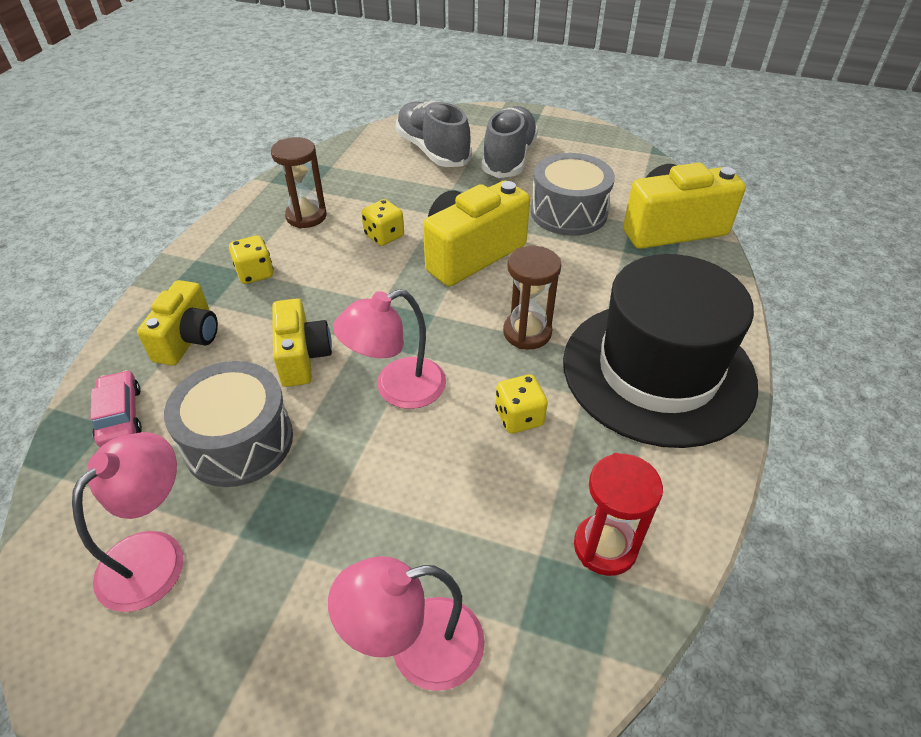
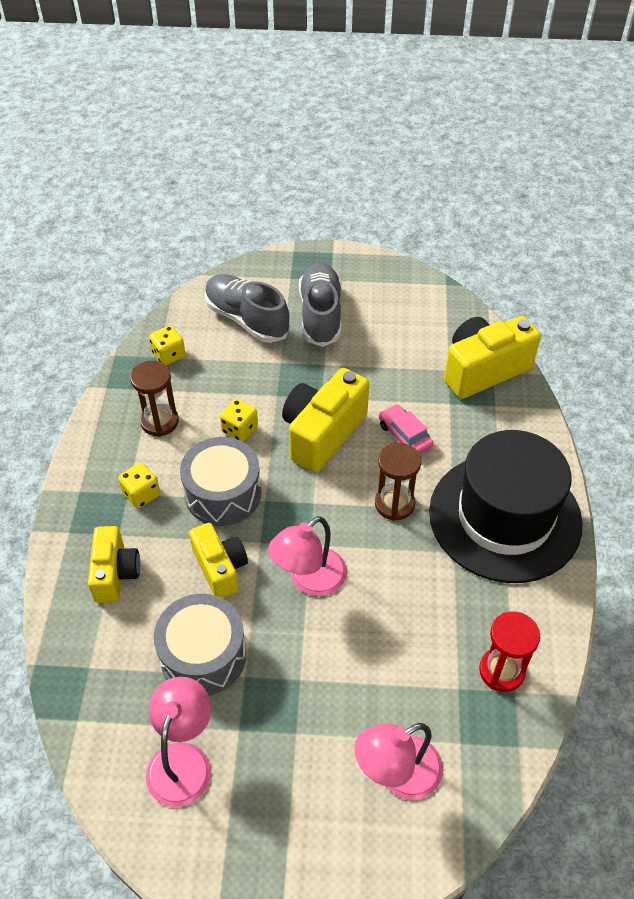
camera: 15 degrees left, 5 degrees up
pink car [90,370,142,447] -> pink car moved to [379,404,433,454]
yellow dice [495,374,548,434] -> yellow dice moved to [149,325,186,365]
grey drum [531,153,615,236] -> grey drum moved to [180,437,261,526]

